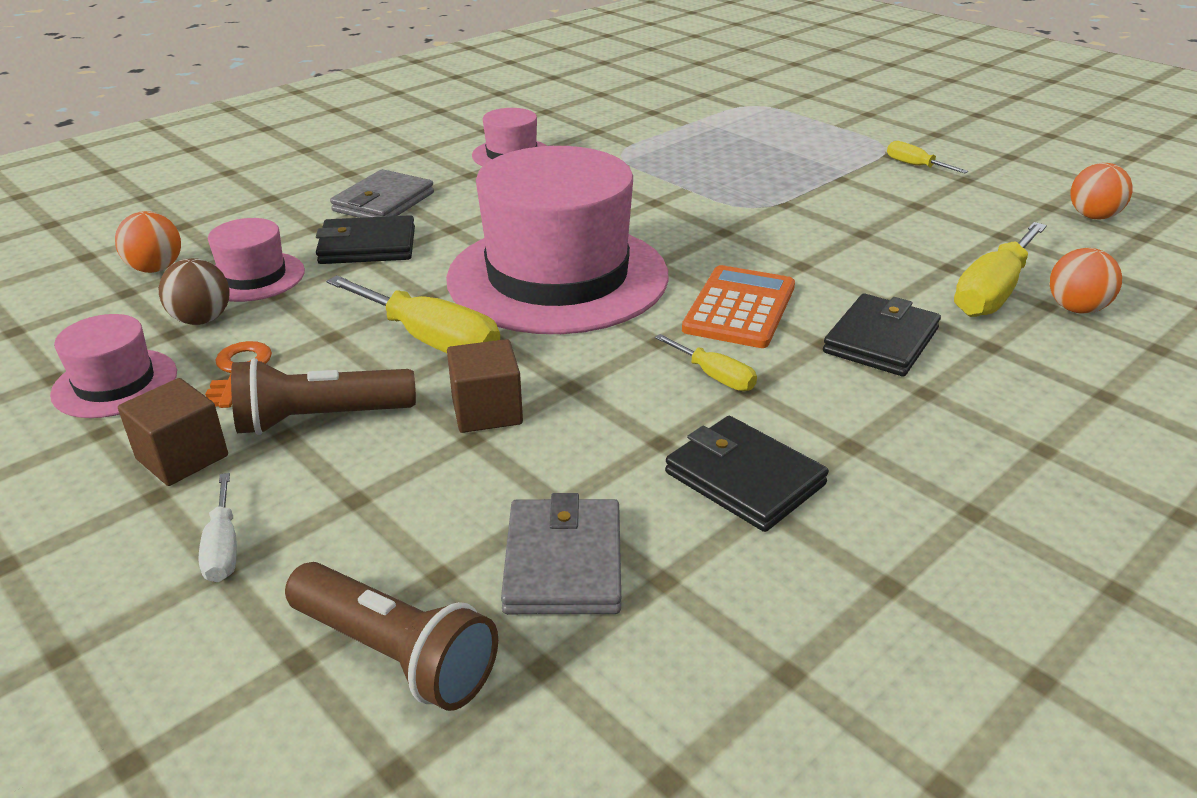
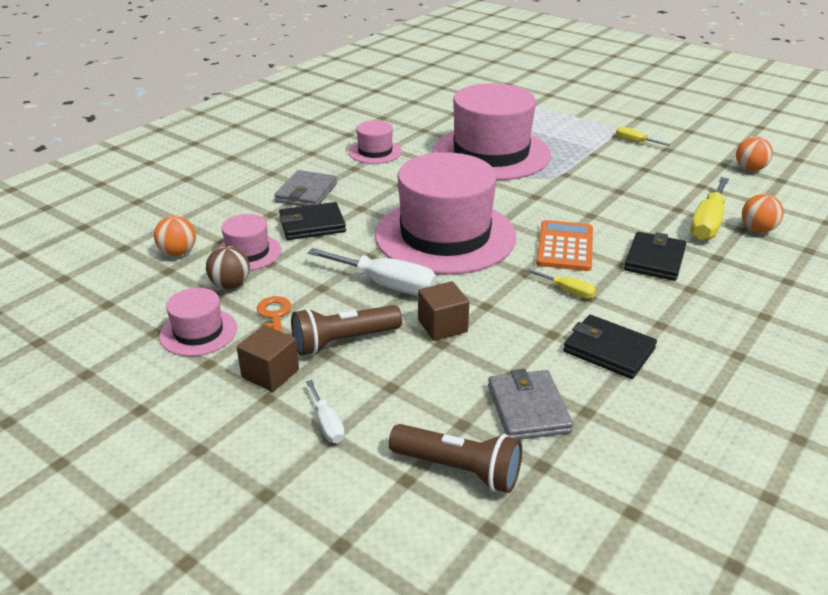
camera: 10 degrees left, 0 degrees up
yellow screwdriver [326,275,500,353] -> white screwdriver [308,248,437,296]
none -> pink hat [432,83,551,180]

